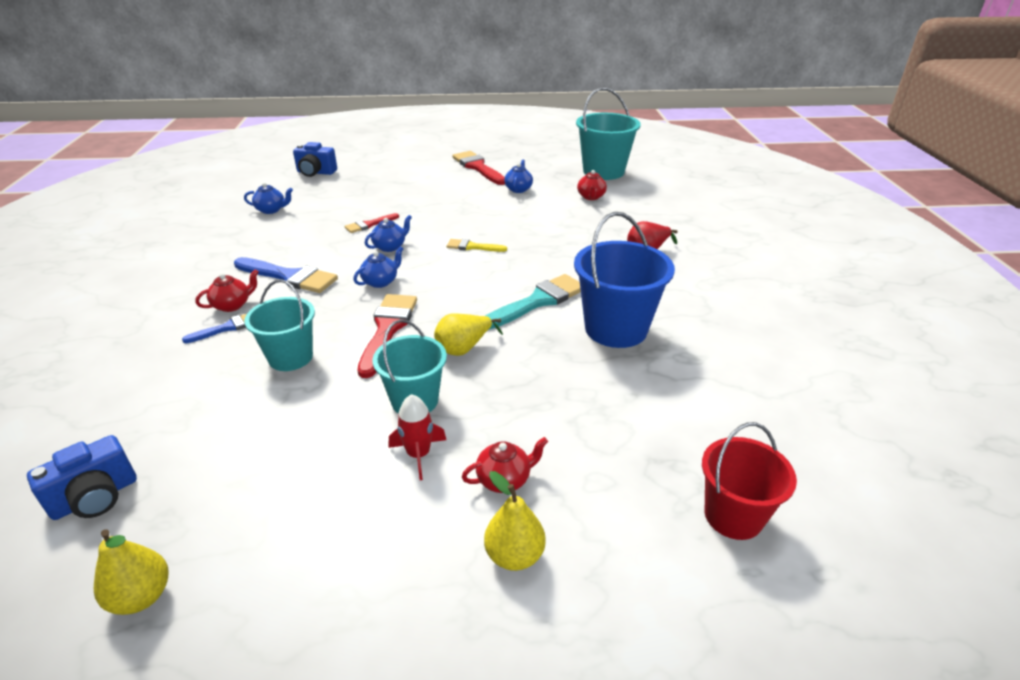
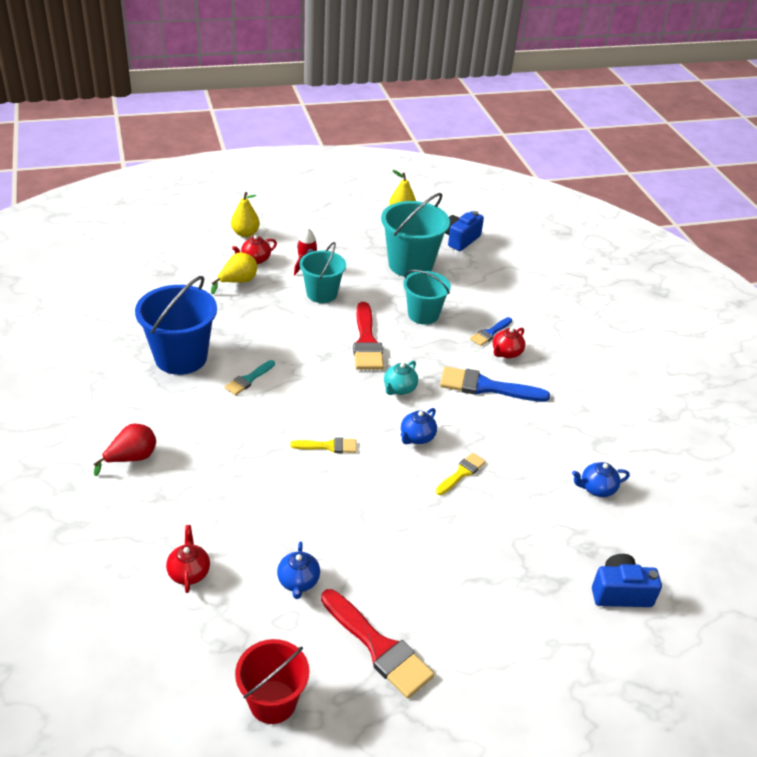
camera: 165 degrees right, 5 degrees up
red brush [345,213,399,233] -> yellow brush [436,453,486,495]
blue teapot [353,246,403,288] -> turquoise teapot [384,361,418,395]
yellow pear [434,313,503,356] -> yellow pear moved to [211,253,257,294]
turquoise brush [485,274,581,330] -> turquoise brush [225,360,275,395], size x0.56
turquoise bucket [576,87,641,180] -> turquoise bucket moved to [381,193,450,277]
red bucket [702,422,797,540] -> red bucket moved to [235,639,309,724]

